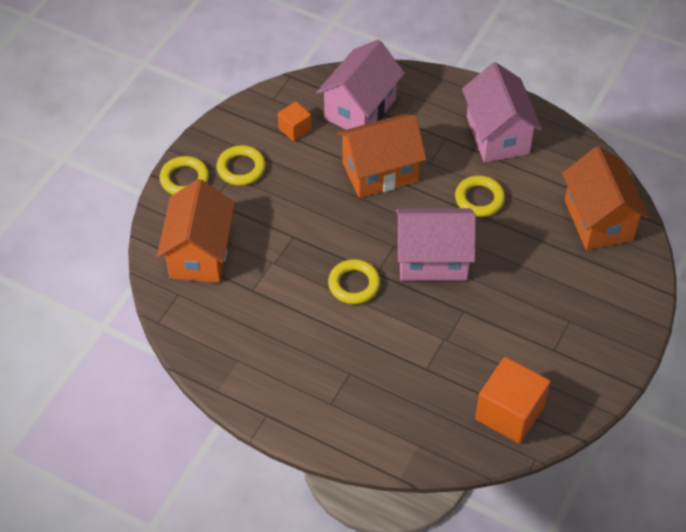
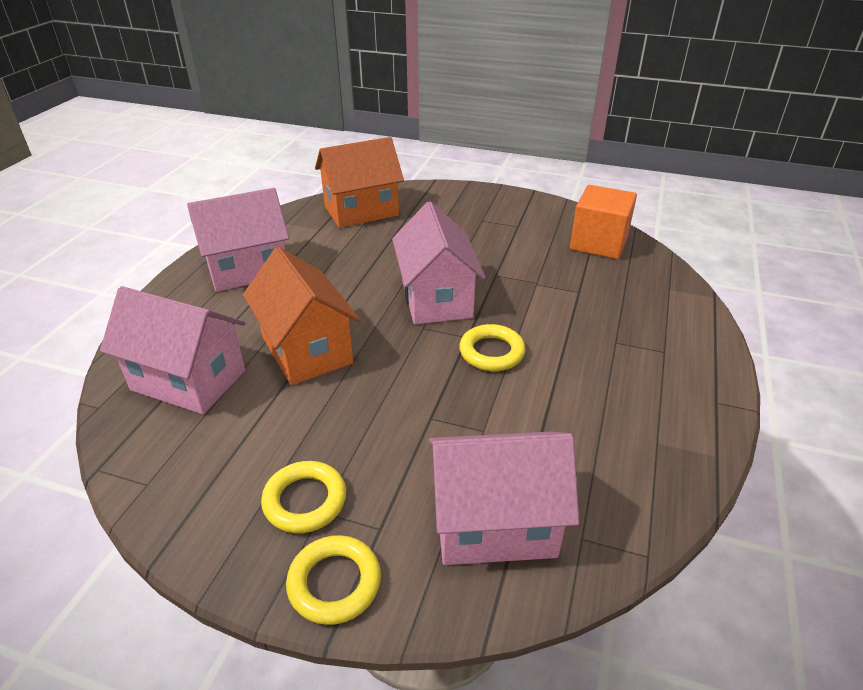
camera: 100 degrees left, 15 degrees down
orange house [157,179,235,283] -> pink house [429,432,579,565]
orange cube [278,101,311,142] -> none
yellow ring [455,176,505,217] -> none

